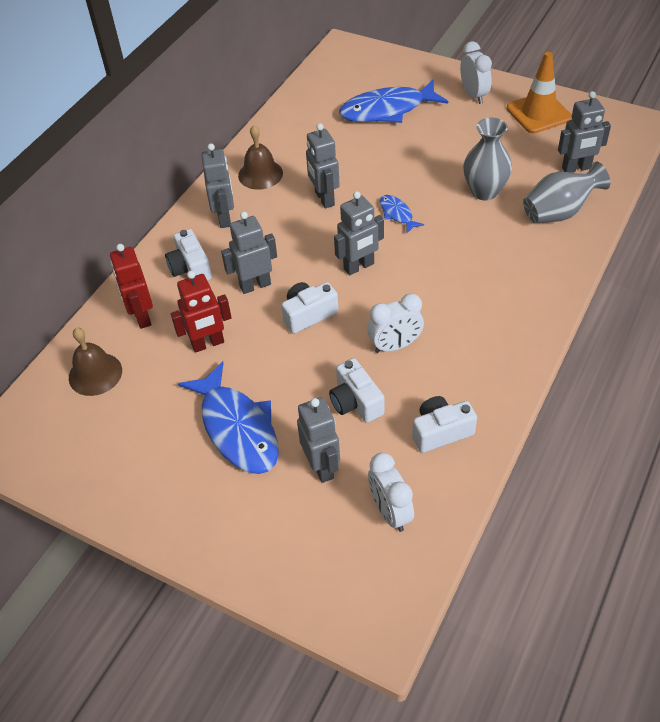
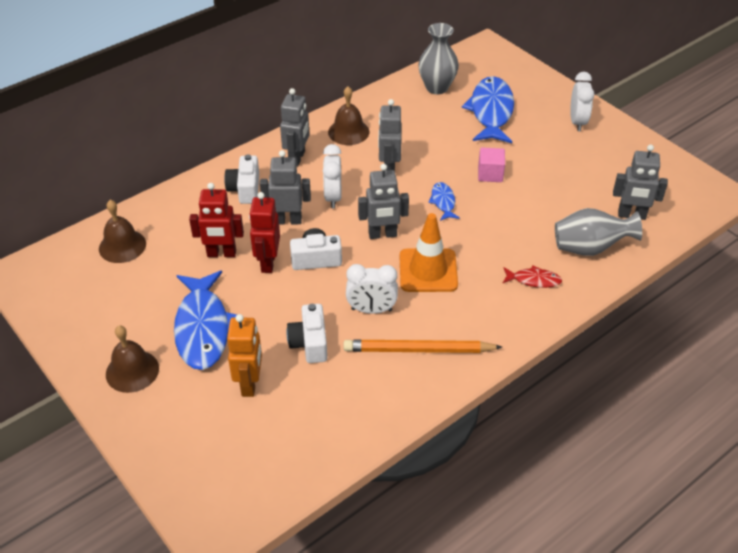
camera: 20 degrees right, 5 degrees down
red robot [110,244,153,329] -> red robot moved to [249,192,280,273]
grey robot [297,397,340,483] -> orange robot [227,314,262,397]
blue fish [339,80,448,123] -> blue fish turned 90 degrees clockwise [462,76,514,143]
white clock [368,453,414,532] -> white clock moved to [323,144,341,208]
white camera [412,396,477,453] -> none
grey vase [463,117,512,200] -> grey vase moved to [418,23,459,94]
orange traffic cone [507,52,572,133] -> orange traffic cone moved to [399,213,458,292]
none -> brown bell [106,325,159,393]
none -> orange pencil [343,340,502,353]
none -> pink cube [478,147,505,182]
none -> red fish [503,265,562,288]

